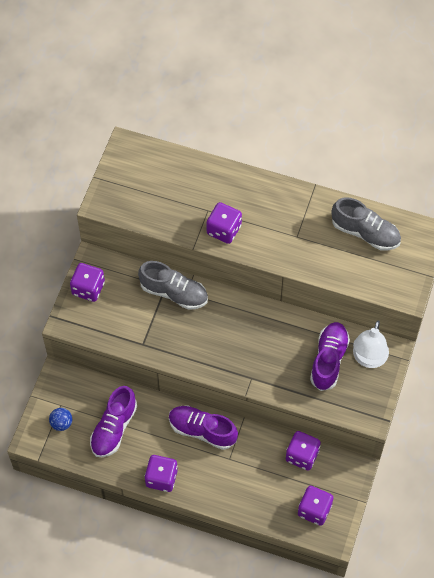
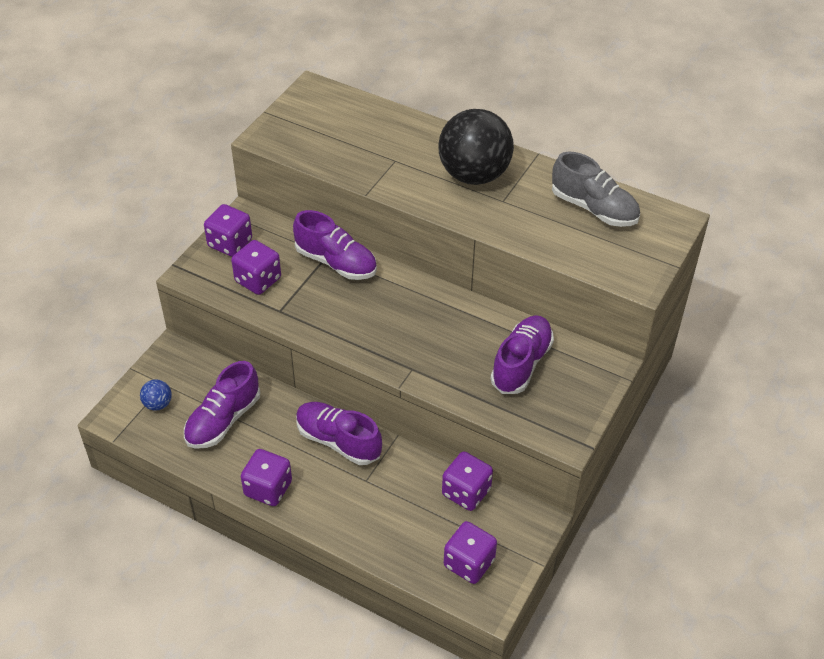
camera: 10 degrees right, 15 degrees down
grey shoe [138,261,208,310] -> purple shoe [293,210,377,280]
purple dice [207,202,242,244] -> purple dice moved to [231,240,281,295]
white lamp [353,320,389,368] -> none
none -> black ball [438,109,514,185]

